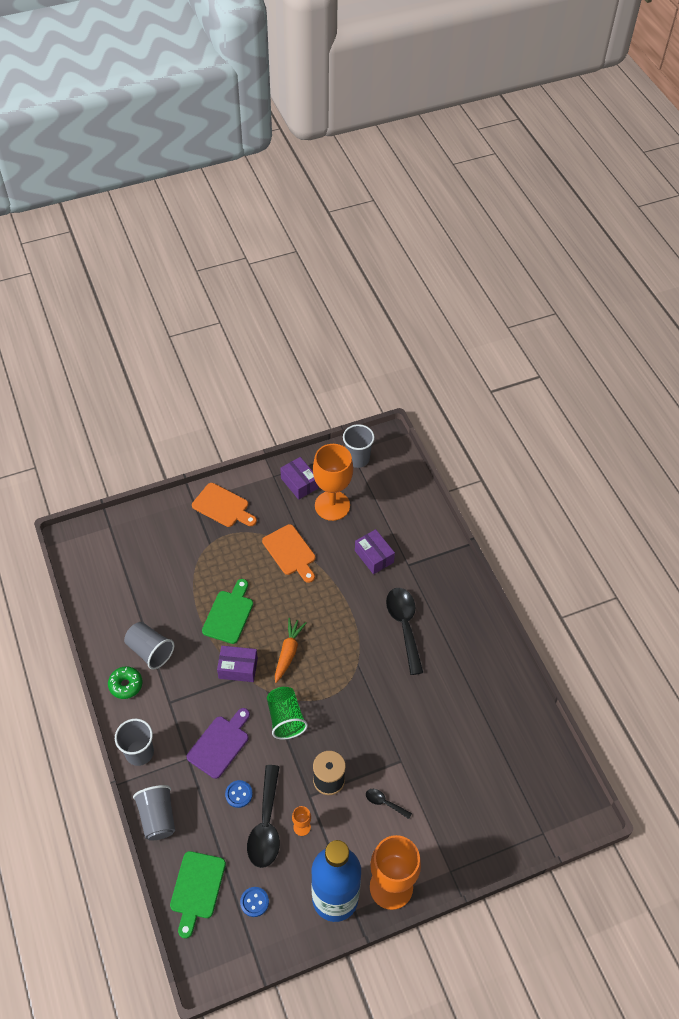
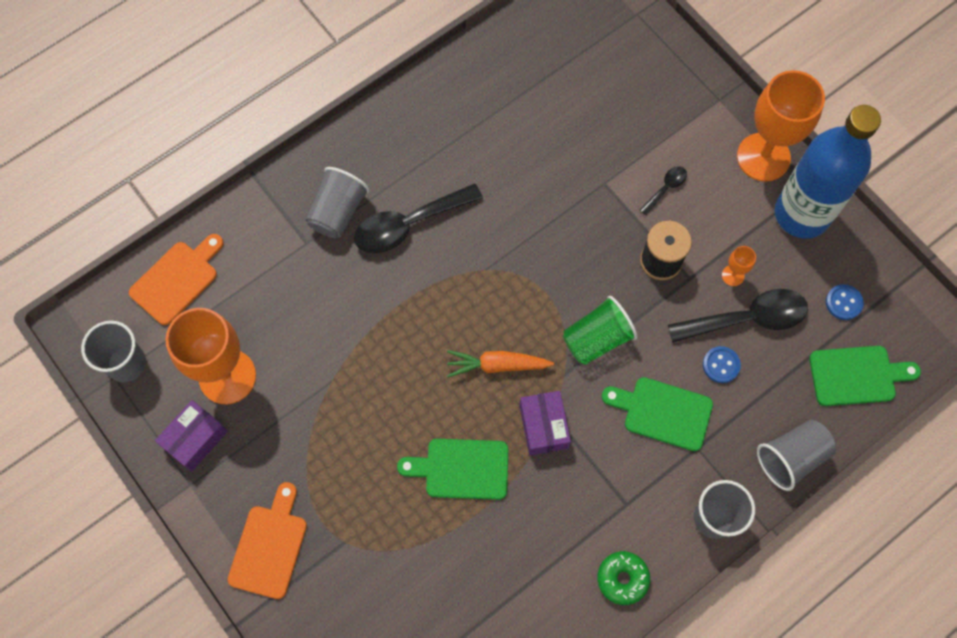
camera: 105 degrees left, 15 degrees up
grey cup [124,622,174,669] -> grey cup moved to [306,167,370,238]
purple cutting board [187,708,250,779] -> green cutting board [602,377,713,451]
orange cutting board [262,524,315,583] -> orange cutting board moved to [129,234,224,325]
purple box [355,529,395,574] -> none
black spoon [366,789,412,819] -> black spoon turned 150 degrees counterclockwise [640,166,687,215]

